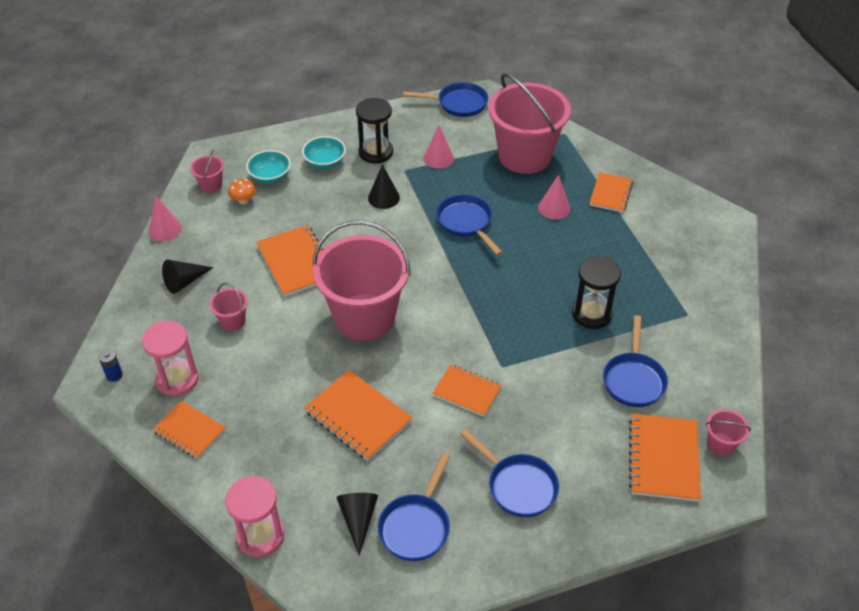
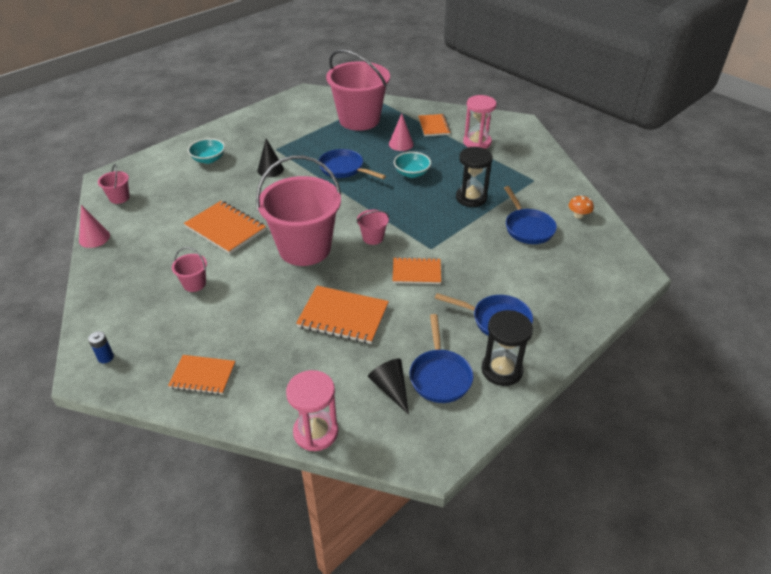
camera: 25 degrees left, 5 degrees down
pink hourglass [142,321,199,396] -> pink hourglass moved to [463,95,496,149]
black cone [162,260,213,294] -> none
orange mushroom [228,179,256,204] -> orange mushroom moved to [569,195,594,218]
turquoise bowl [246,150,291,184] -> turquoise bowl moved to [394,152,431,178]
black hourglass [356,98,393,163] -> black hourglass moved to [481,310,533,386]
blue pan [403,82,488,117] -> none
pink cone [423,125,454,168] -> none
orange notebook [629,414,701,502] -> none
pink bucket [706,409,751,456] -> pink bucket moved to [357,210,389,245]

